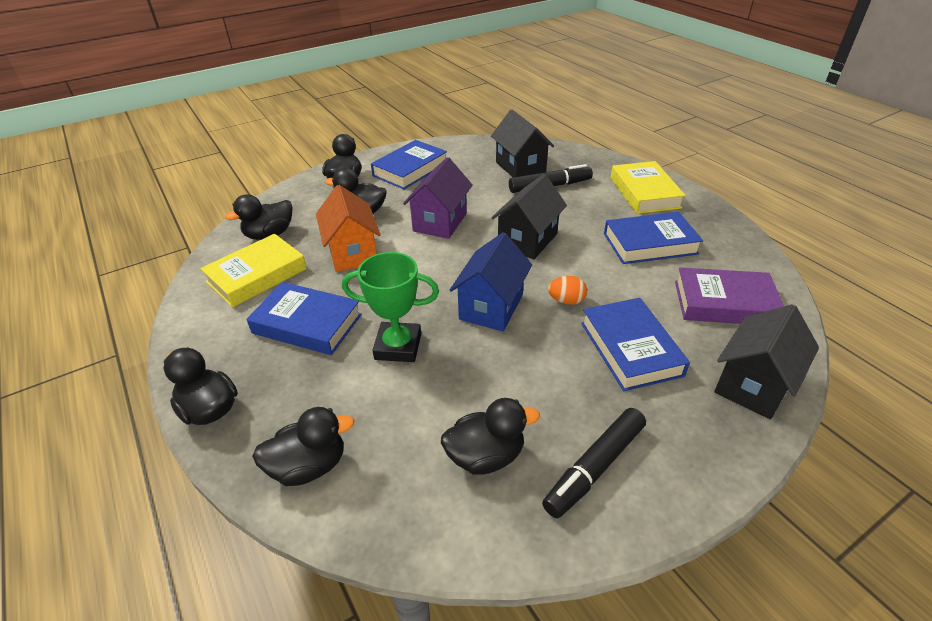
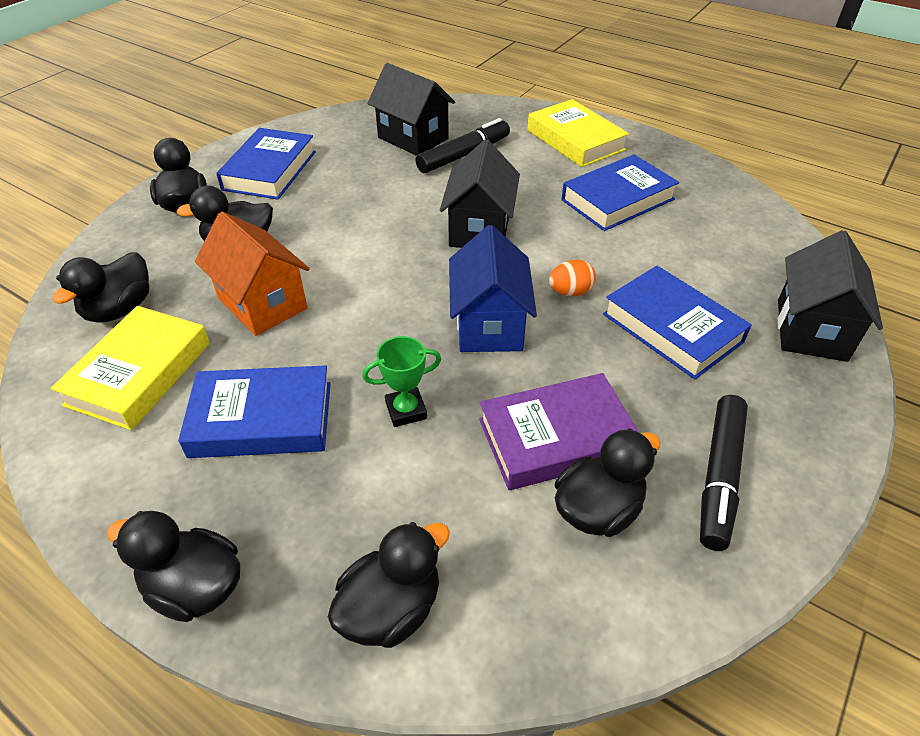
camera: 25 degrees left, 5 degrees up
green trophy [342,252,439,362] -> green trophy [362,336,441,427], size x0.62
purple house [403,157,473,239] -> none
purple book [675,267,784,324] -> purple book moved to [479,373,638,490]

